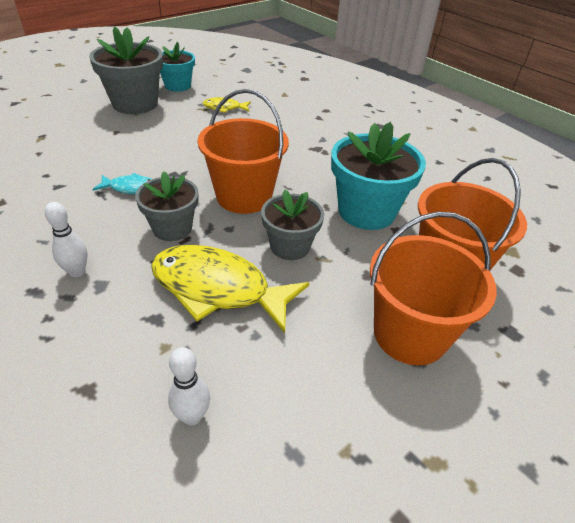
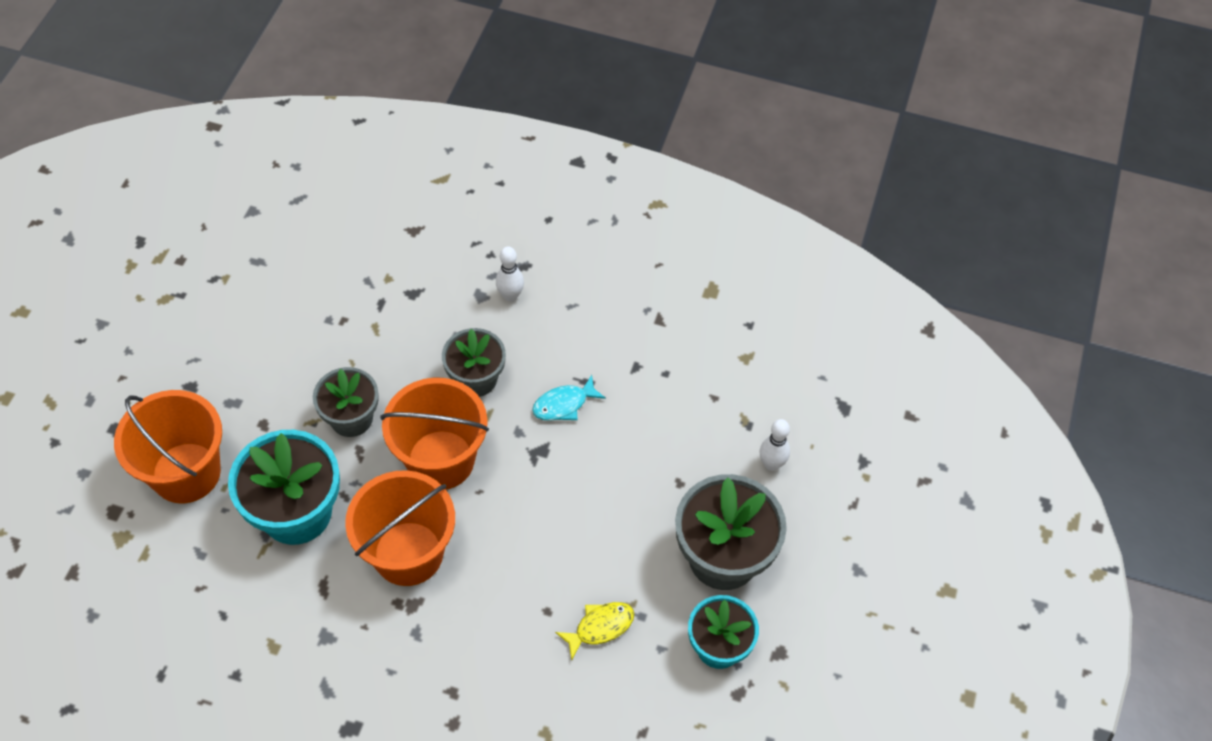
camera: 150 degrees right, 15 degrees up
yellow fish [151,245,309,333] -> none
white bowling pin [168,347,210,425] -> white bowling pin moved to [759,419,790,471]
orange bucket [370,212,497,365] -> orange bucket moved to [345,470,455,586]

